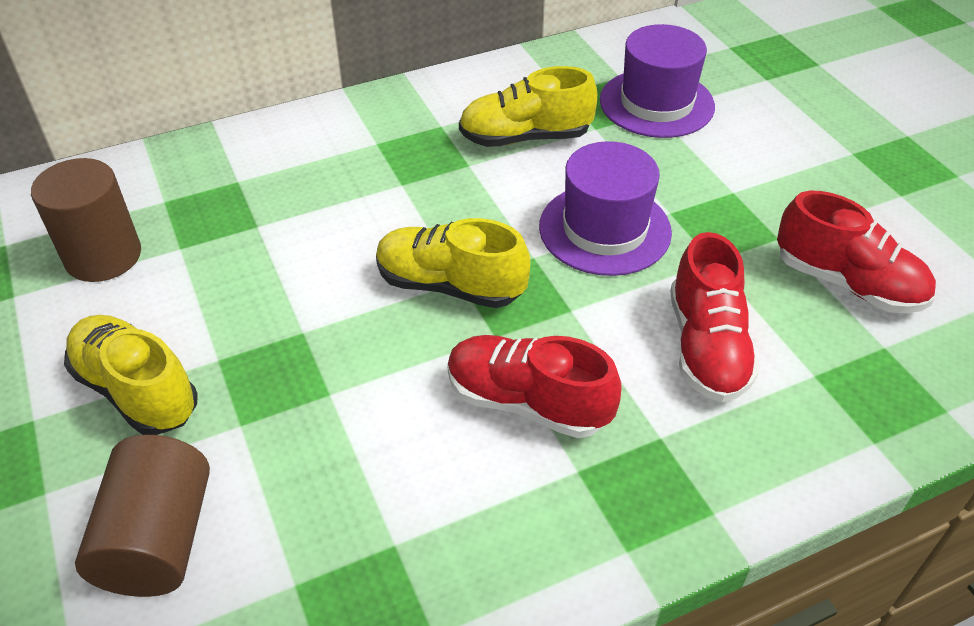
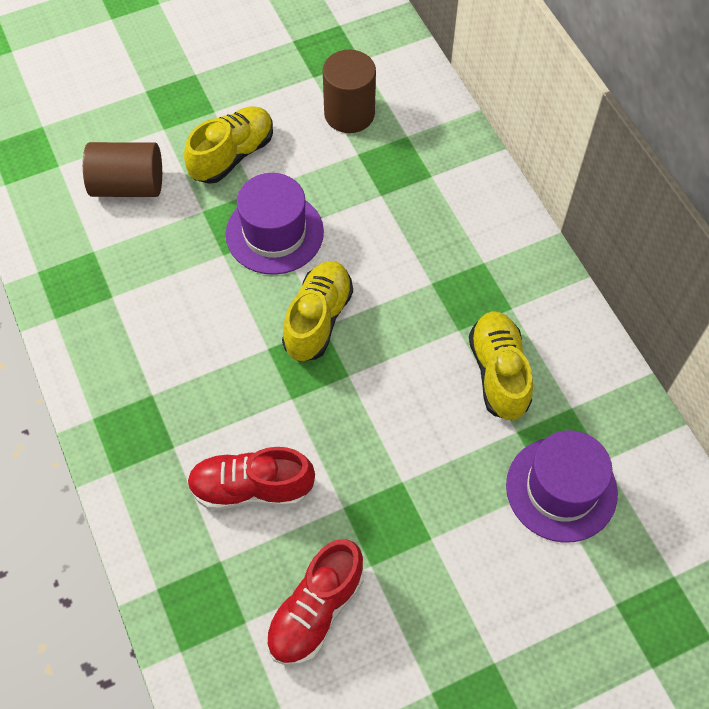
camera: 90 degrees right, 15 degrees up
red shoe [448,335,622,438] -> none
purple hat [539,141,672,276] -> purple hat moved to [226,173,324,275]

